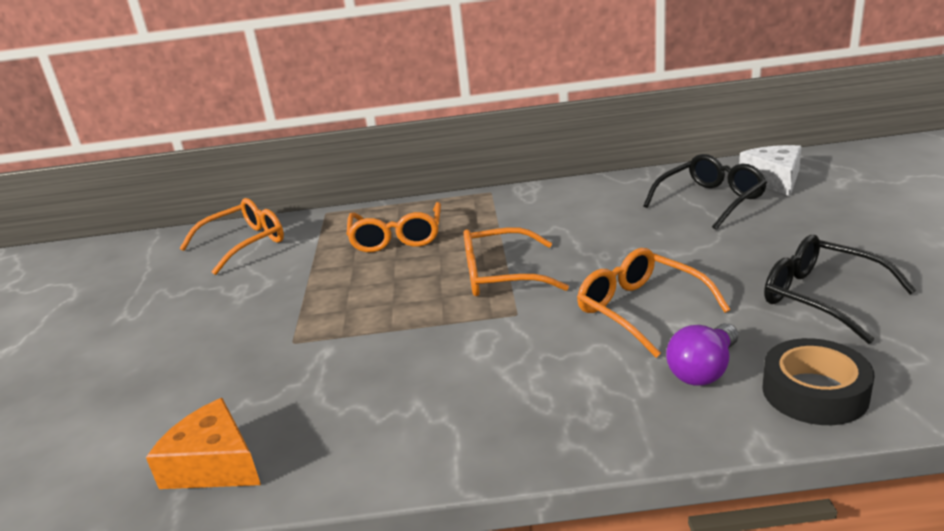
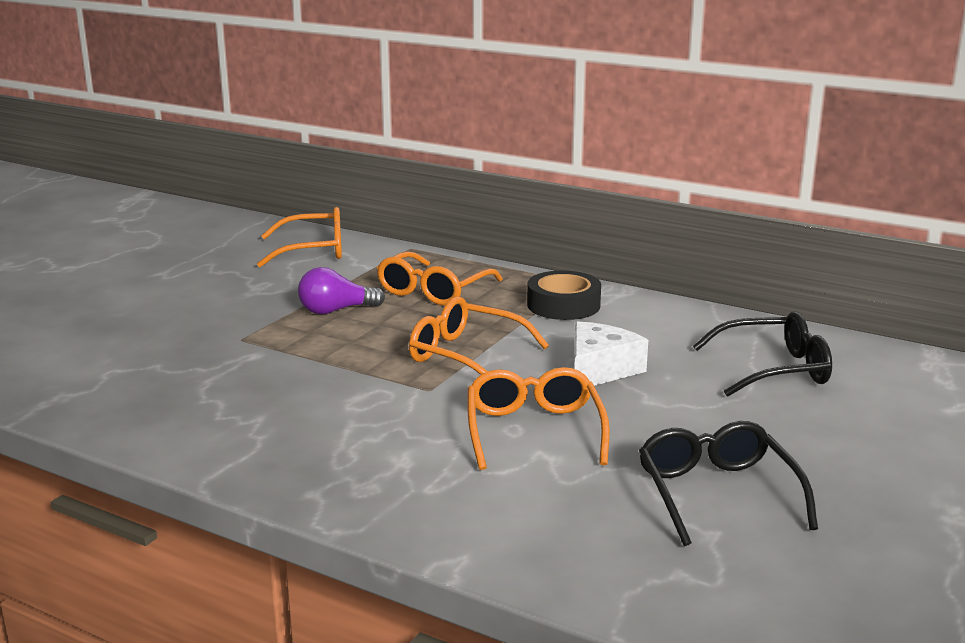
camera: 30 degrees right, 5 degrees down
orange cheese [146,398,261,489] -> none
purple light bulb [666,323,738,385] -> purple light bulb moved to [298,267,385,314]
white cheese [739,145,802,196] -> white cheese moved to [574,321,648,386]
black tape [762,338,875,425] -> black tape moved to [527,270,601,320]

